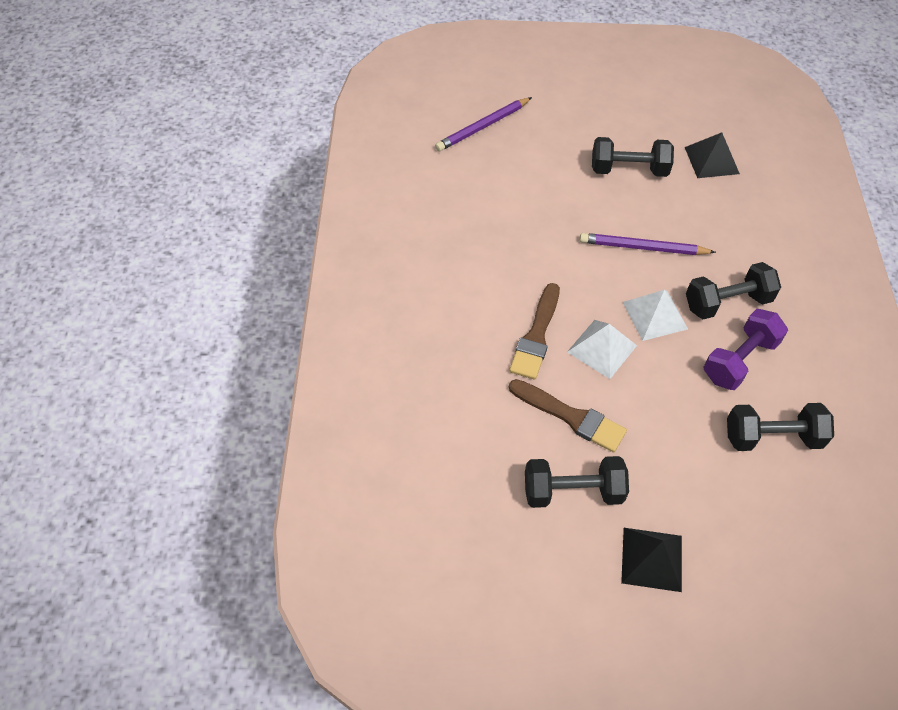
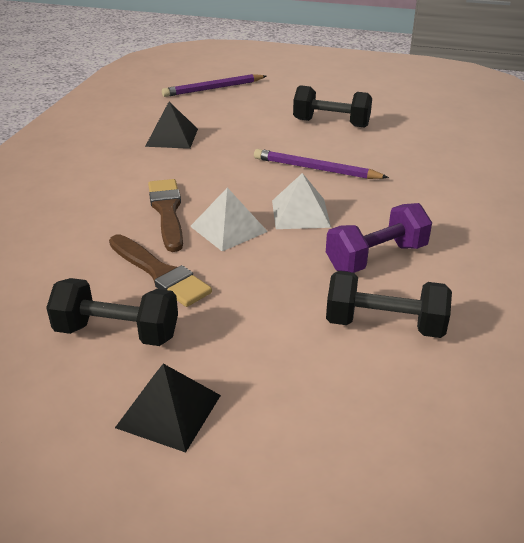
camera: 15 degrees right, 20 degrees down
brown brush [509,283,560,380] -> brown brush turned 135 degrees clockwise [148,179,183,252]
black pyramid [685,132,740,178] -> black pyramid moved to [145,102,198,149]
black dumbbell [686,262,781,319] -> none

